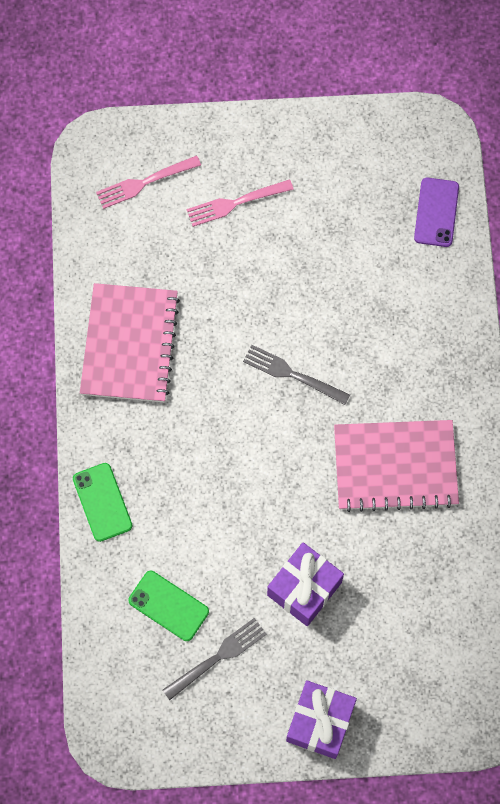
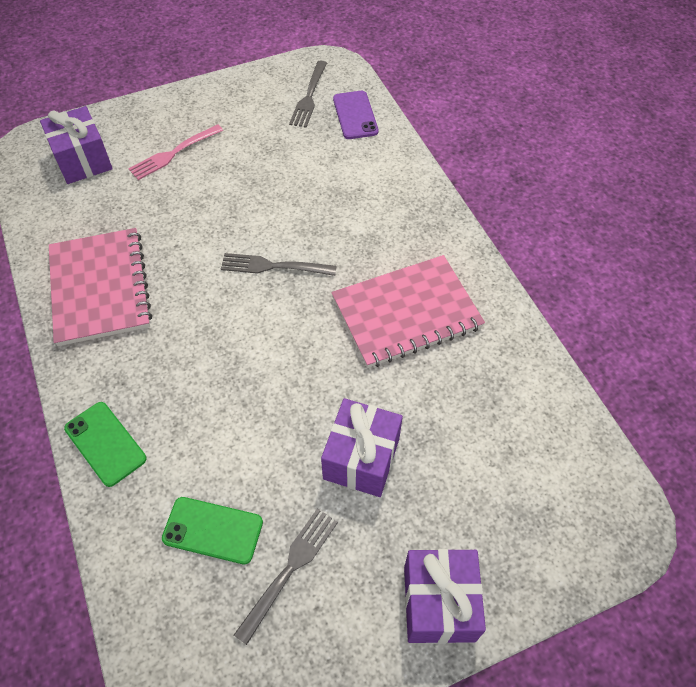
camera: 20 degrees left, 15 degrees down
pink fork [96,155,201,209] -> purple gift [40,106,113,184]
none -> grey fork [289,61,327,128]

